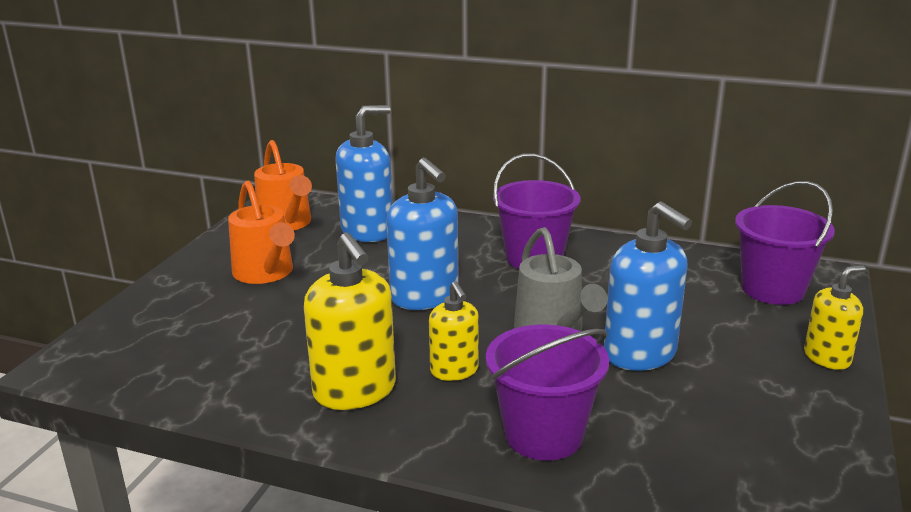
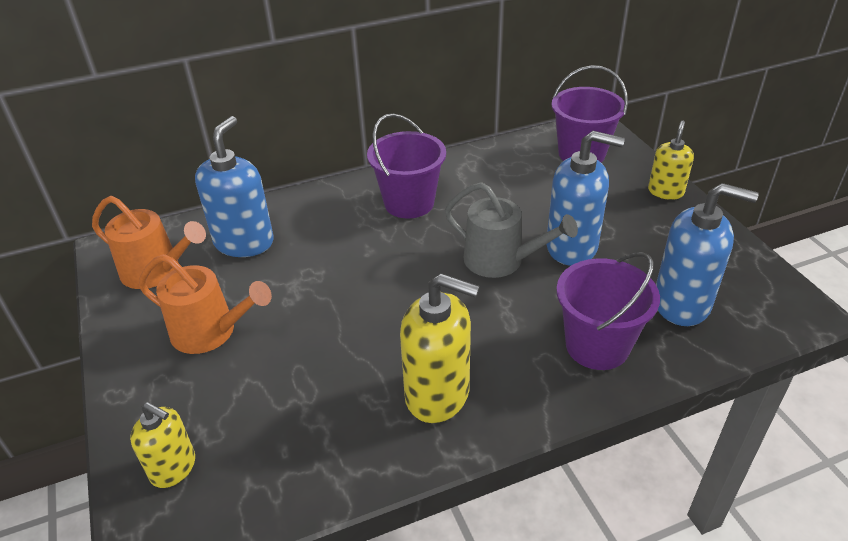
camera: 40 degrees left, 15 degrees up
blue soap dispenser [386,158,459,310] -> blue soap dispenser moved to [656,183,759,326]
yellow soap dispenser [429,281,479,381] -> yellow soap dispenser moved to [130,402,195,488]

